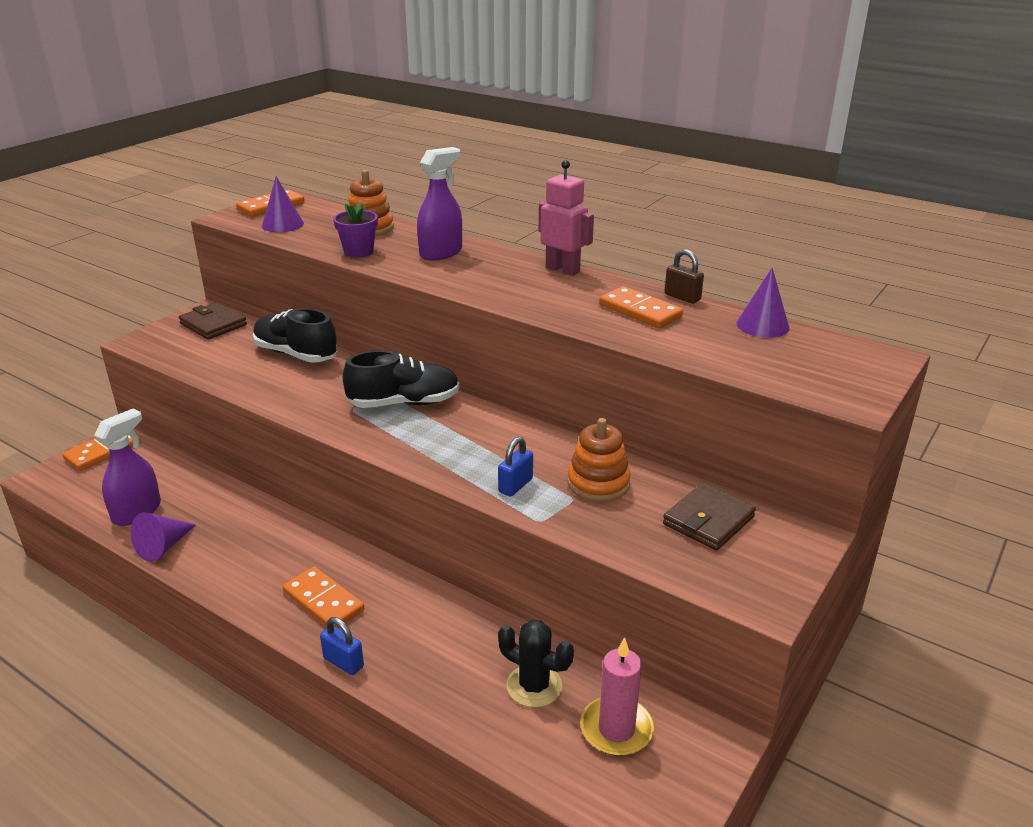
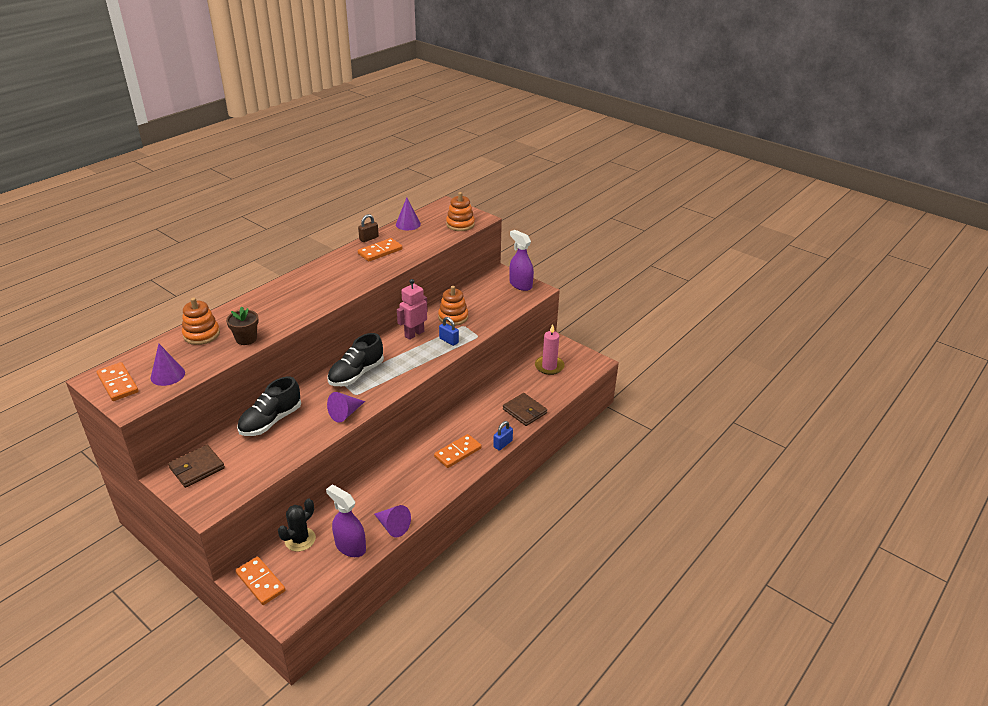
camera: 85 degrees left, 5 degrees up
purple flower pot [333,203,378,257] -> brown flower pot [226,306,259,345]
black shoe [343,350,460,408] -> black shoe turned 135 degrees counterclockwise [327,333,384,386]
purple spray bottle [417,147,462,260] -> purple spray bottle moved to [509,230,534,291]
black cactus [498,620,574,708] -> black cactus moved to [278,499,316,551]
pink robot [539,160,594,276] -> pink robot moved to [397,279,428,340]
brown wallet [663,483,756,551] -> brown wallet moved to [503,393,547,426]
none -> purple cone [327,392,365,423]
none -> orange stacking toy [446,192,475,231]

